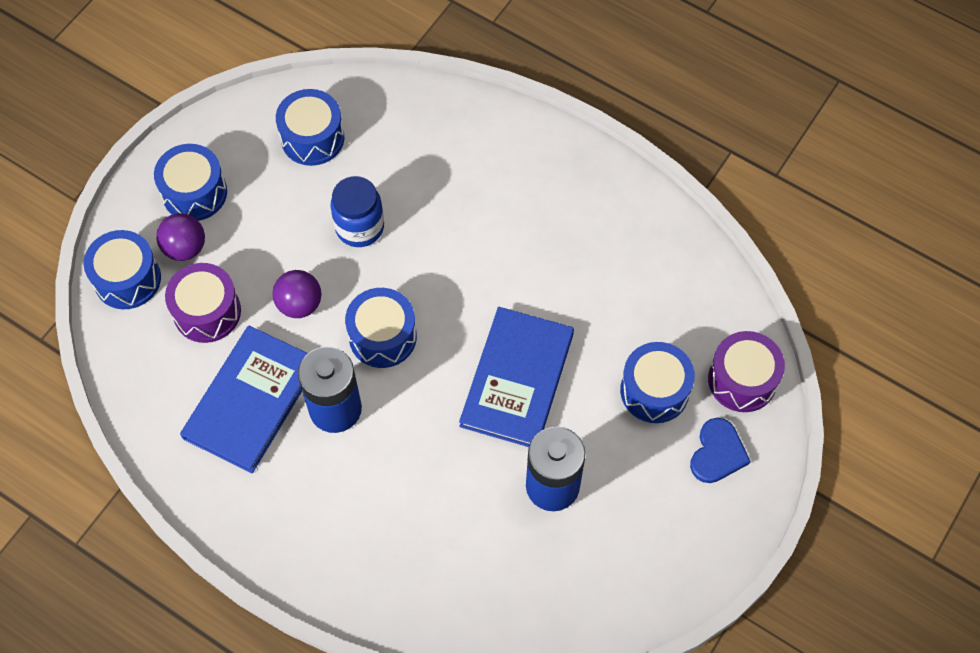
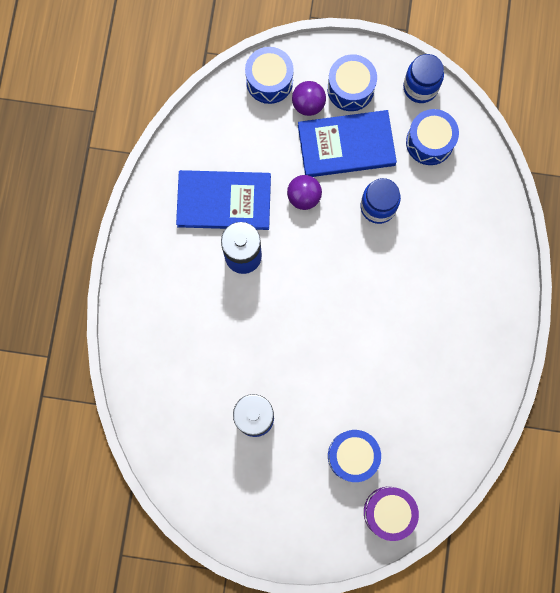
camera: 65 degrees right, 15 degrees up
purple drum [165,263,241,343] -> none
blue drum [345,288,417,368] -> none
blue book [459,307,574,447] -> blue book moved to [298,110,397,177]
blue heart [690,418,751,483] -> none
none -> blue jar [403,54,444,103]

